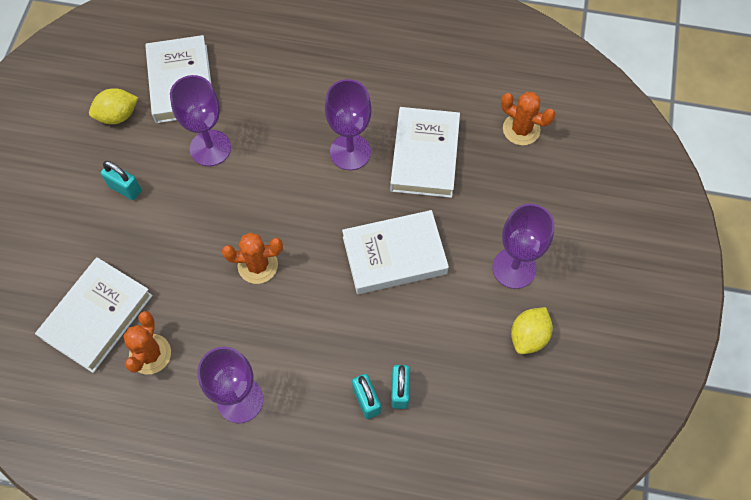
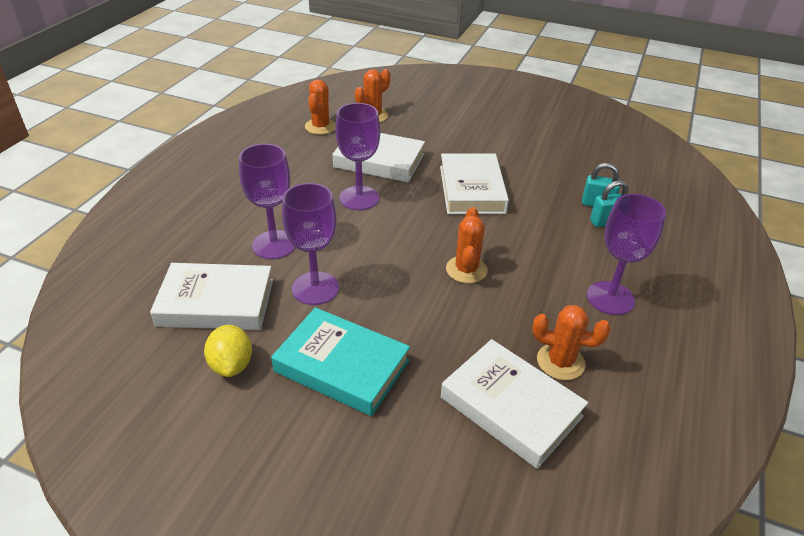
camera: 80 degrees left, 25 degrees down
turquoise padlock [101,161,142,200] -> turquoise book [271,307,410,416]
purple goblet [492,204,555,289] -> purple goblet moved to [239,144,296,259]
yellow lemon [511,307,553,354] -> none
none -> orange cactus [305,79,336,135]

